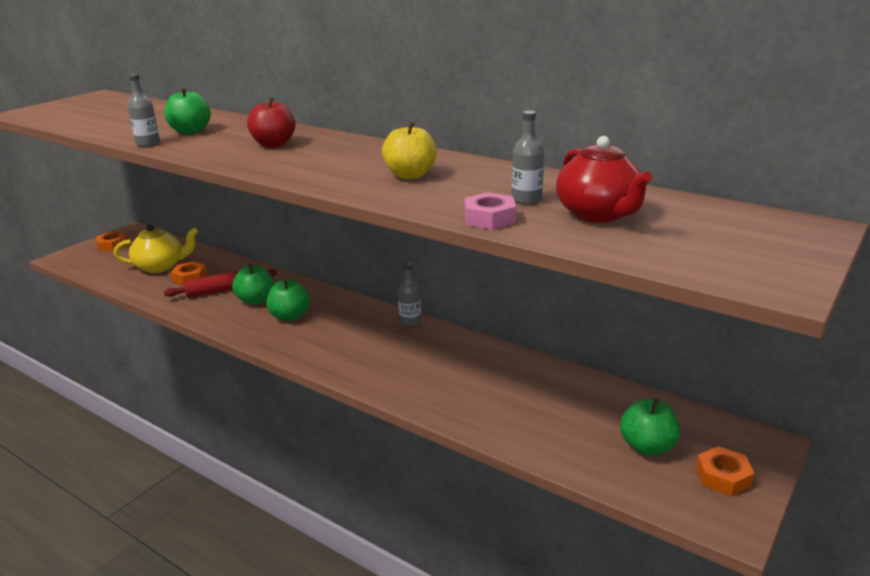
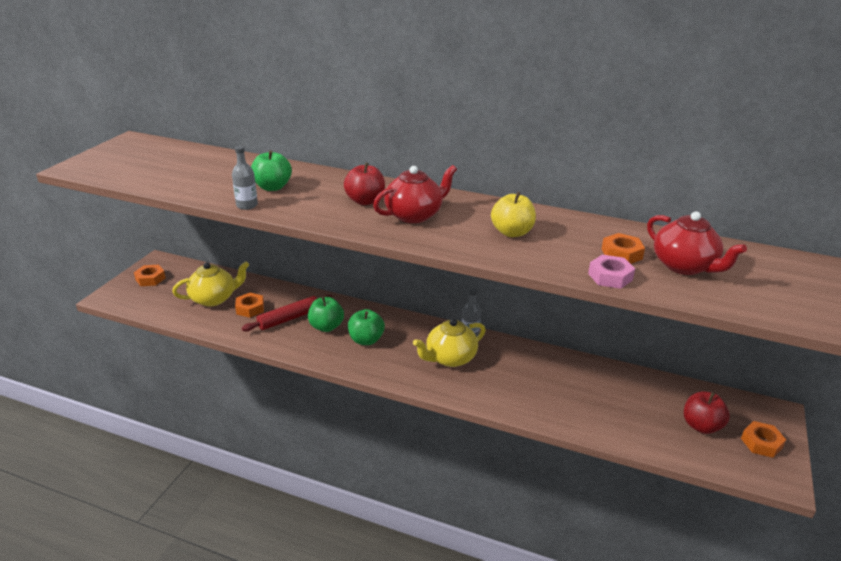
camera: 15 degrees left, 5 degrees up
grey bottle [512,111,544,204] -> orange nut [602,233,645,264]
green apple [620,398,680,456] -> red apple [684,392,730,434]
none -> red teapot [373,165,457,223]
none -> yellow teapot [413,319,486,367]

